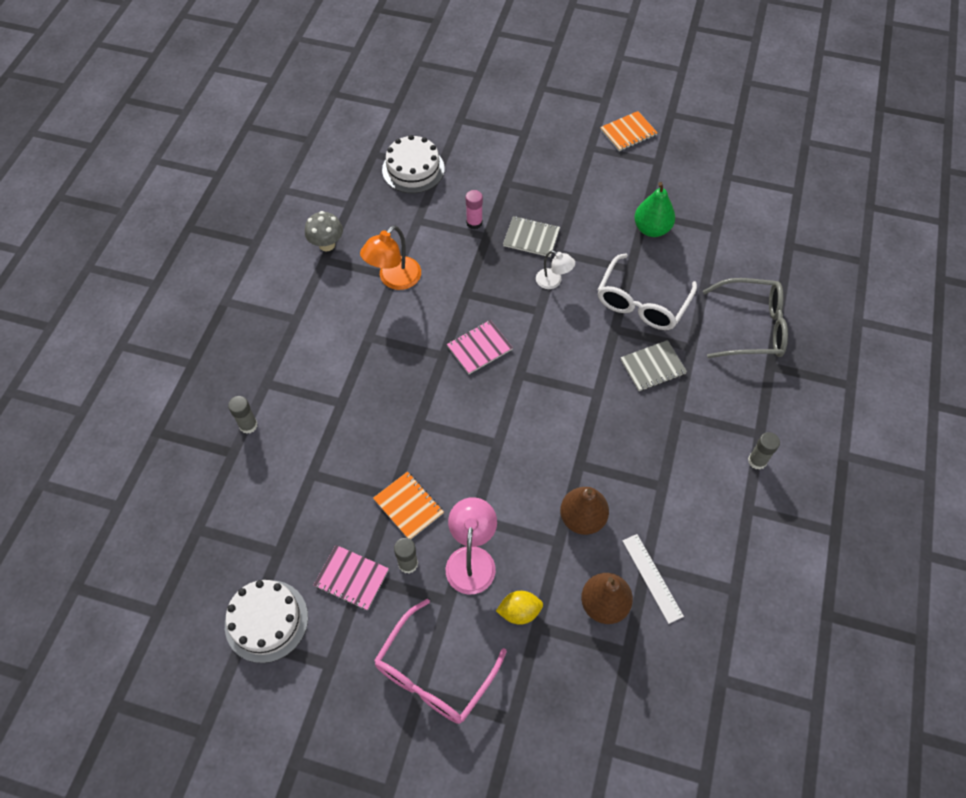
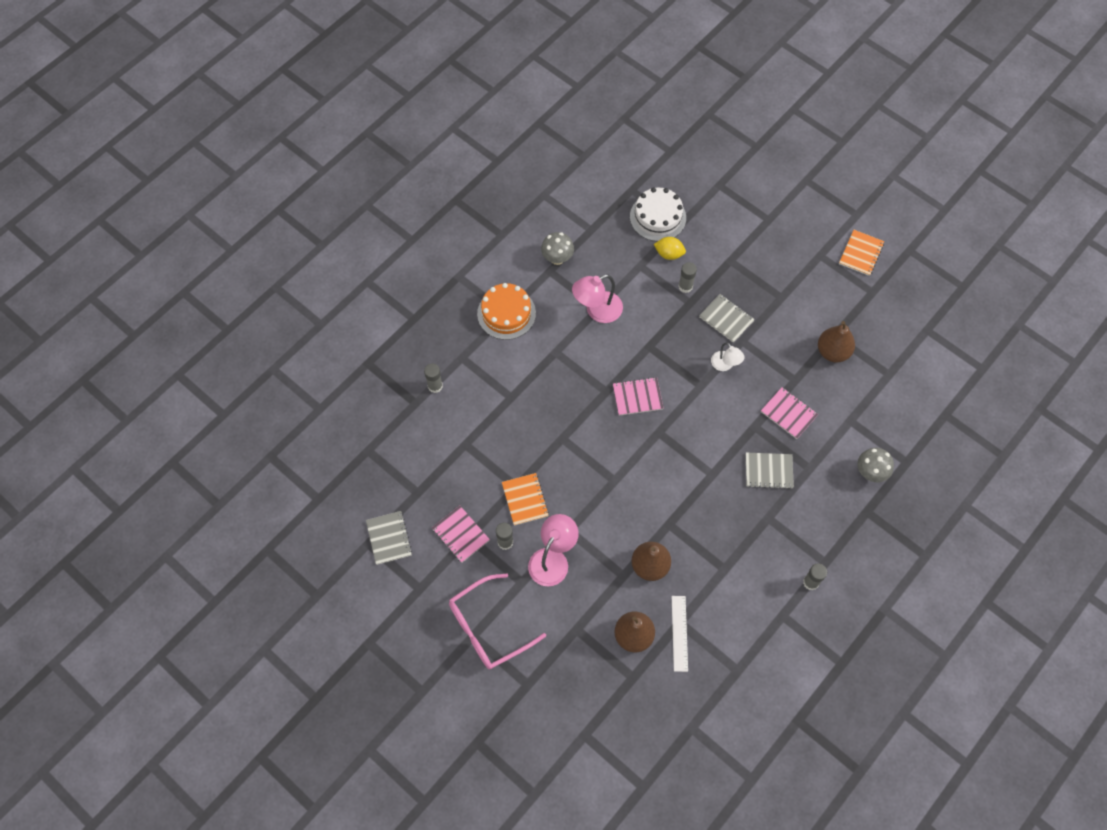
camera: 25 degrees right, 5 degrees up
white cake [225,580,308,663] -> grey notebook [366,511,412,565]
orange lamp [360,225,421,290] -> pink lamp [572,274,623,323]
pink glue stick [466,190,483,229] -> grey glue stick [678,262,697,293]
yellow lemon [496,591,543,625] -> yellow lemon moved to [654,237,686,260]
white glasses [598,253,697,330] -> pink notebook [761,387,818,439]
orange notebook [600,111,658,151] -> orange notebook turned 60 degrees counterclockwise [839,230,885,276]
green pear [634,182,675,237] -> brown pear [818,321,855,363]
grey glasses [703,278,788,358] -> grey mushroom [857,448,894,482]
none -> orange cake [477,283,536,340]

